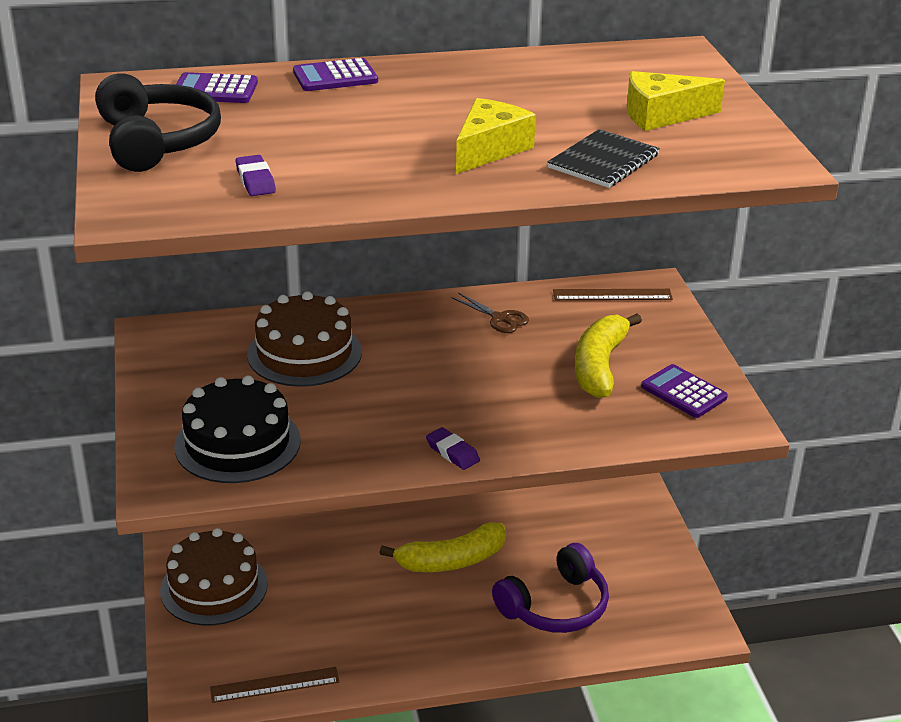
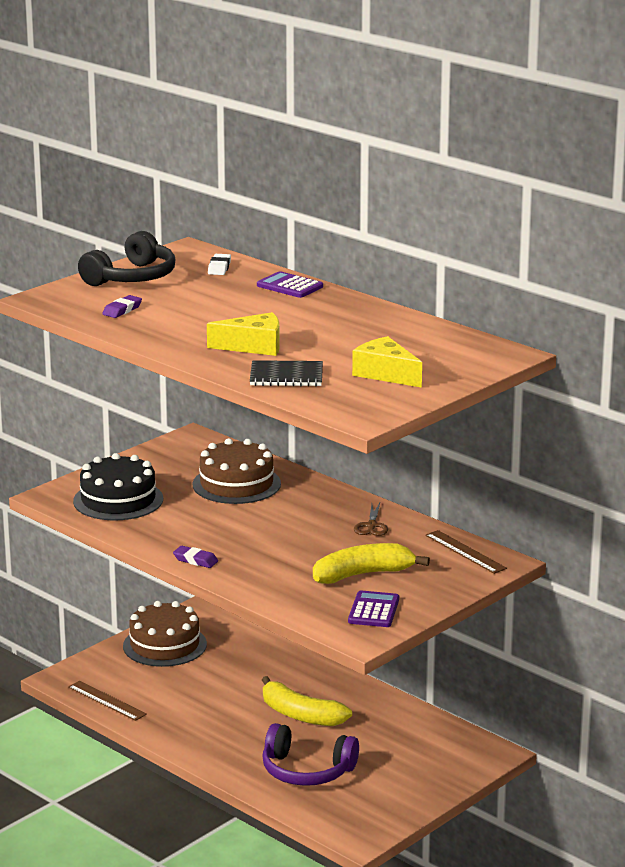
camera: 55 degrees right, 10 degrees down
purple calculator [176,72,258,103] -> white eraser [208,254,231,275]
purple eraser [426,427,480,470] -> purple eraser turned 75 degrees counterclockwise [173,546,218,568]

